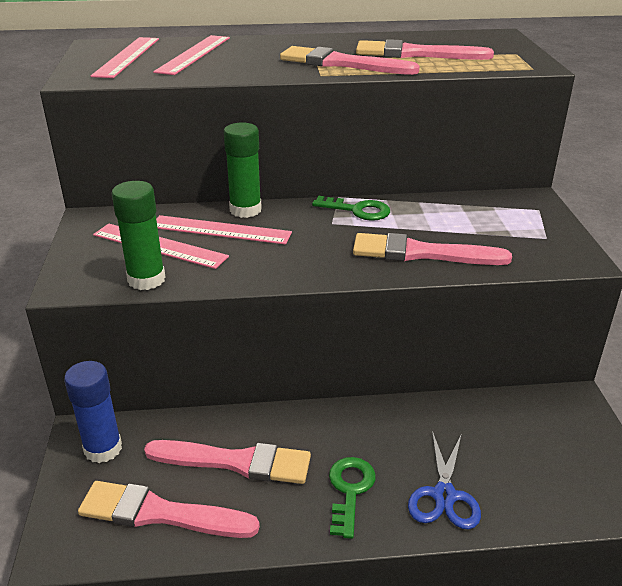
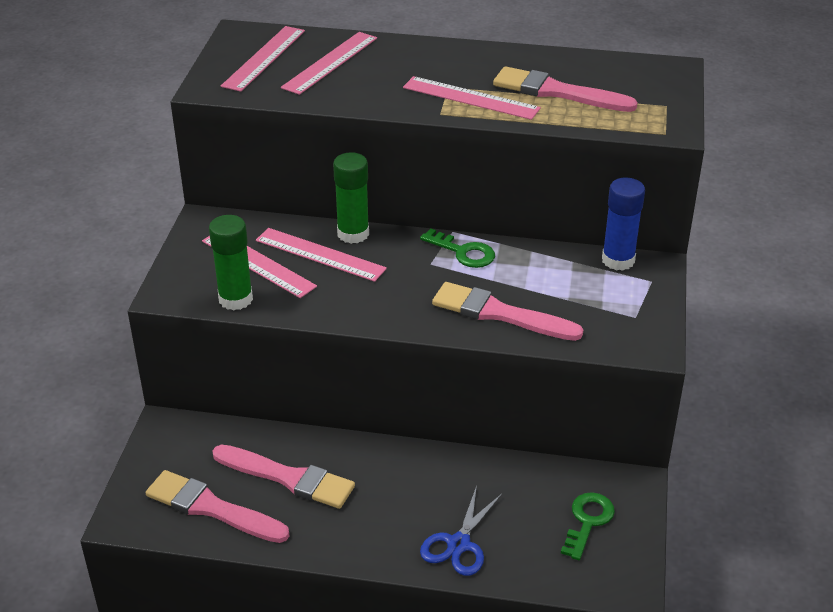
camera: 15 degrees right, 5 degrees up
blue glue stick [64,361,122,463] -> blue glue stick moved to [602,178,645,271]
pink brush [280,46,420,75] -> pink ruler [403,76,541,120]
green key [329,457,376,539] -> green key moved to [561,492,615,560]

